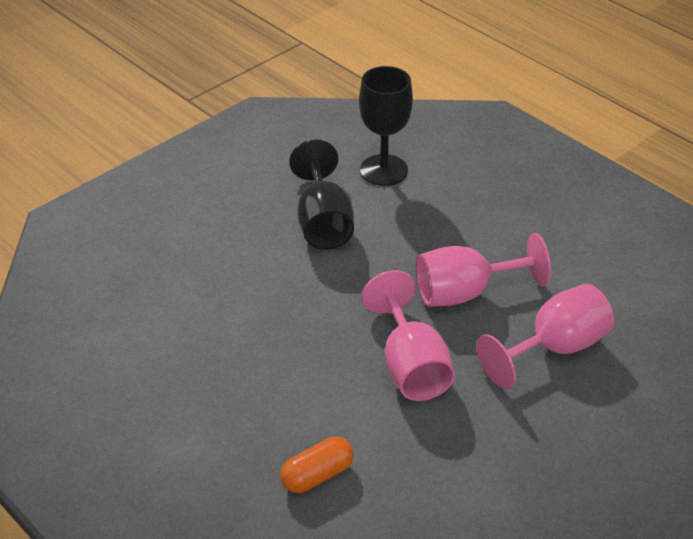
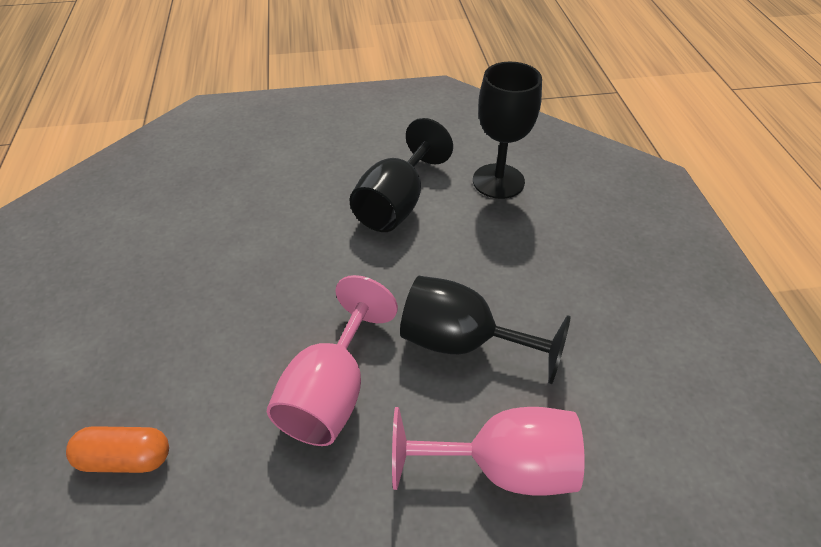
camera: 35 degrees right, 5 degrees up
pink goblet [416,233,551,307] -> black goblet [400,276,571,384]

